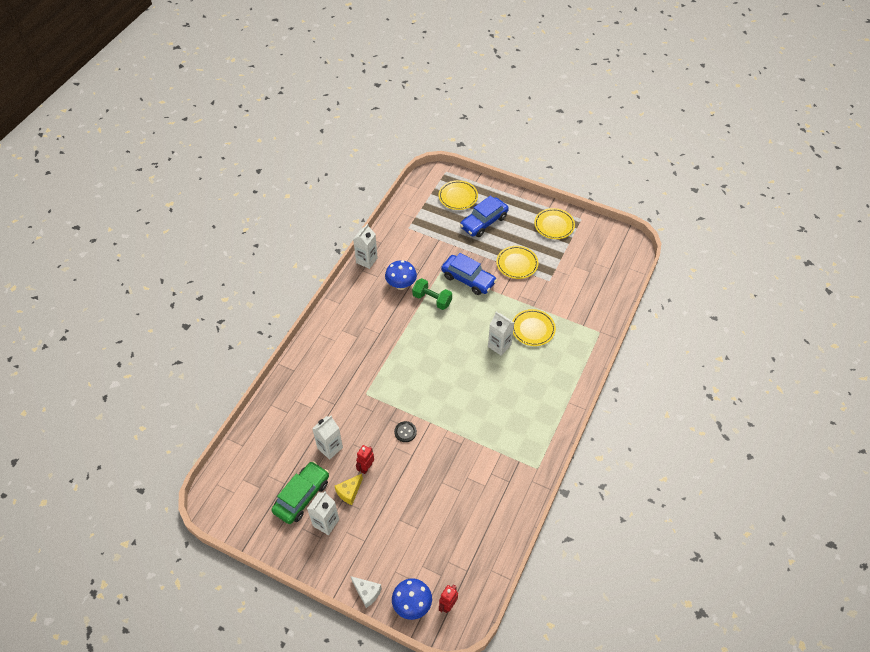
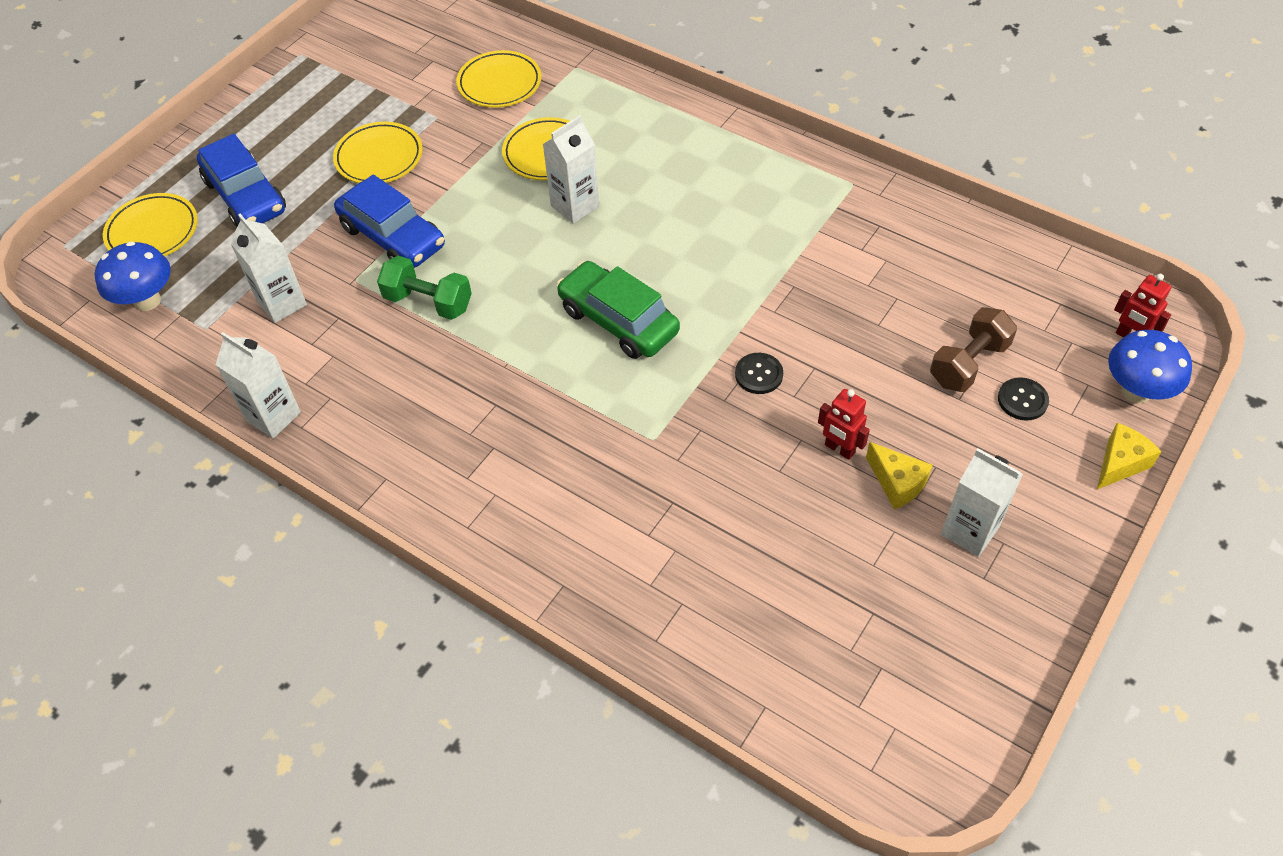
camera: 80 degrees left, 0 degrees up
green car [271,461,329,524] -> green car moved to [556,261,680,359]
white carton [312,416,343,460] -> white carton moved to [230,214,307,323]
white cheese [351,576,382,608] -> yellow cheese [1097,423,1161,489]
blue mushroom [385,260,417,290] -> blue mushroom moved to [95,241,171,311]
green dumbbell [412,278,452,310] -> green dumbbell turned 75 degrees clockwise [377,256,472,320]
blue car [441,253,497,295] -> blue car turned 90 degrees clockwise [334,174,445,268]
yellow plate [534,208,575,239] -> yellow plate moved to [456,50,541,108]
none -> brown dumbbell [930,307,1017,392]
none -> black button [998,377,1049,421]

